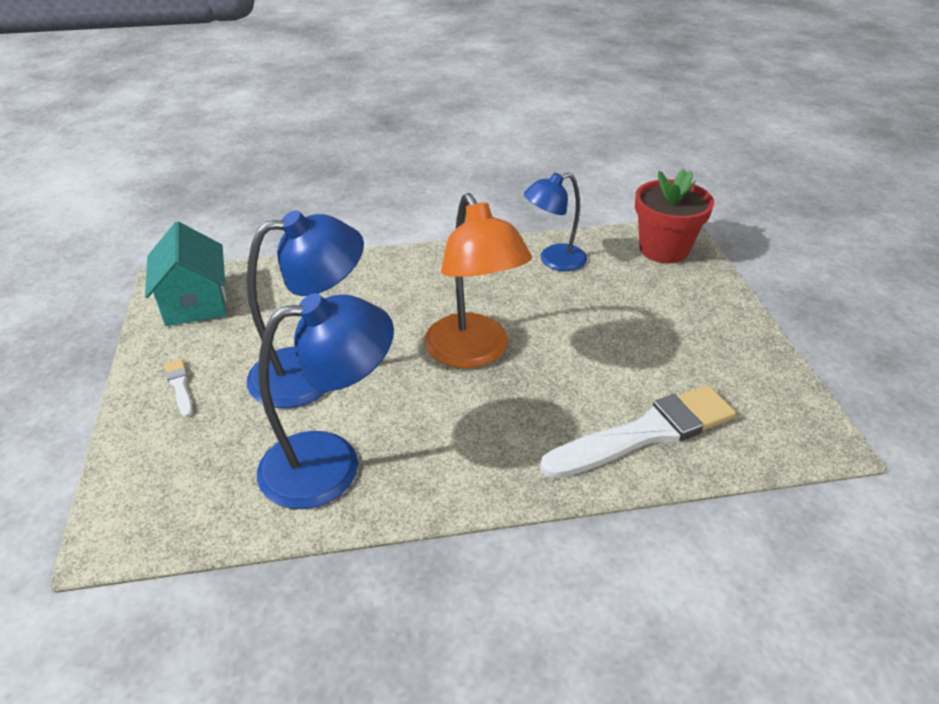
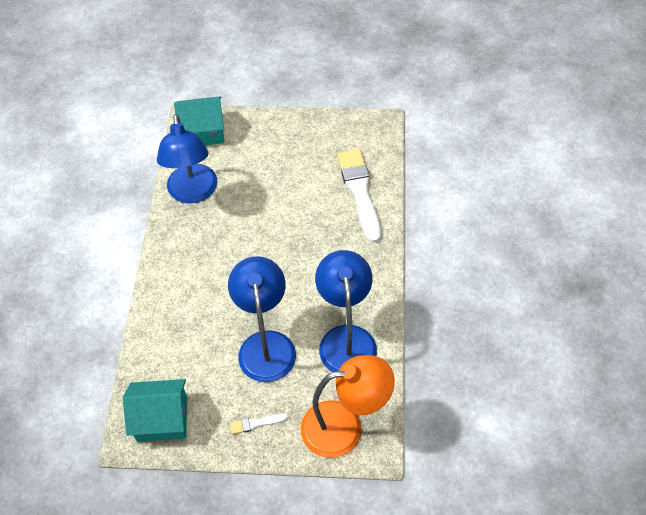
camera: 75 degrees left, 15 degrees up
orange lamp [424,193,532,368] -> orange lamp moved to [301,355,395,458]
blue lamp [524,173,587,271] -> blue lamp [157,114,217,203], size x1.55
red flower pot [635,169,714,263] -> turquoise house [174,96,224,145]

